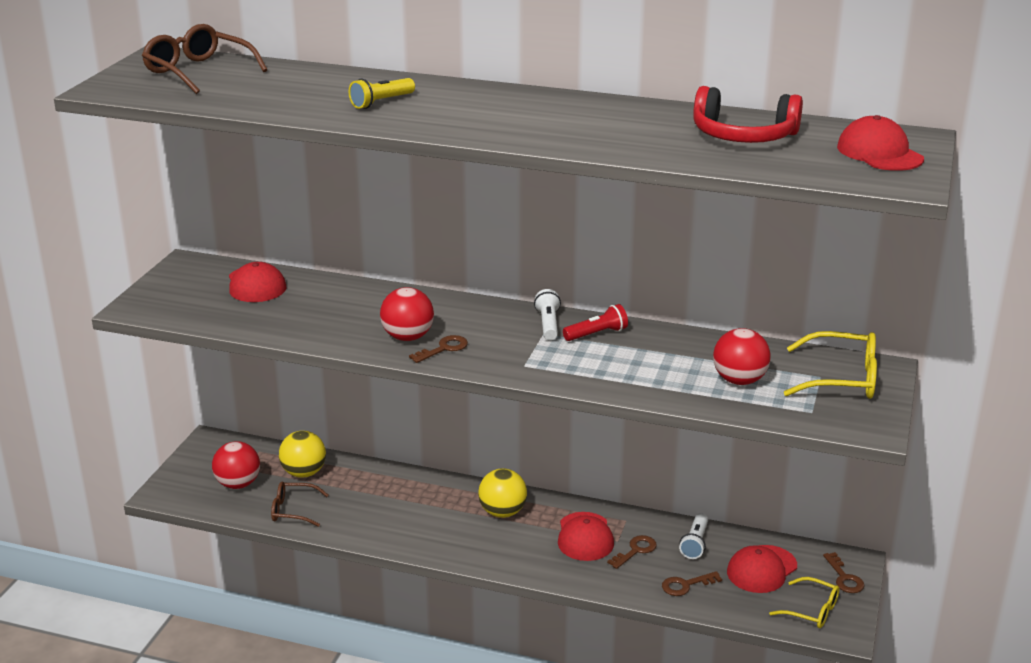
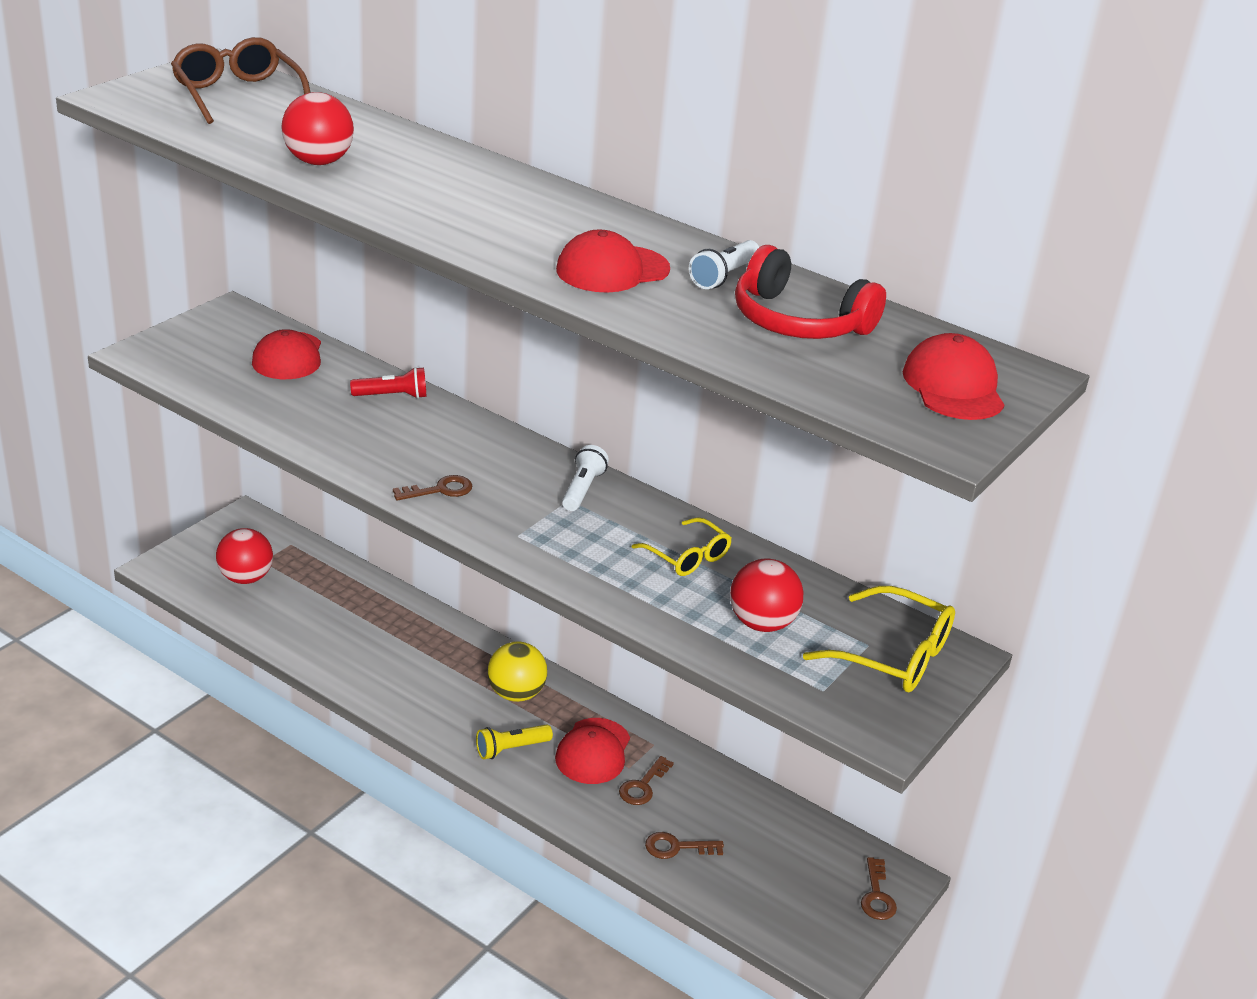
camera: 15 degrees right, 5 degrees up
brown glasses [271,482,329,527] -> none
yellow ball [279,431,326,478] -> none
yellow flashlight [349,78,415,109] -> yellow flashlight moved to [476,724,553,760]
red ball [380,287,434,341] -> red ball moved to [281,92,354,165]
red flashlight [563,304,628,341] -> red flashlight moved to [350,367,426,399]
brown key [607,535,657,569] -> brown key turned 150 degrees clockwise [619,756,674,805]
white flashlight [679,513,708,559] -> white flashlight moved to [689,240,759,289]
red cap [727,545,797,593] -> red cap moved to [556,229,670,293]
yellow glasses [769,577,839,628] -> yellow glasses moved to [632,517,732,576]

